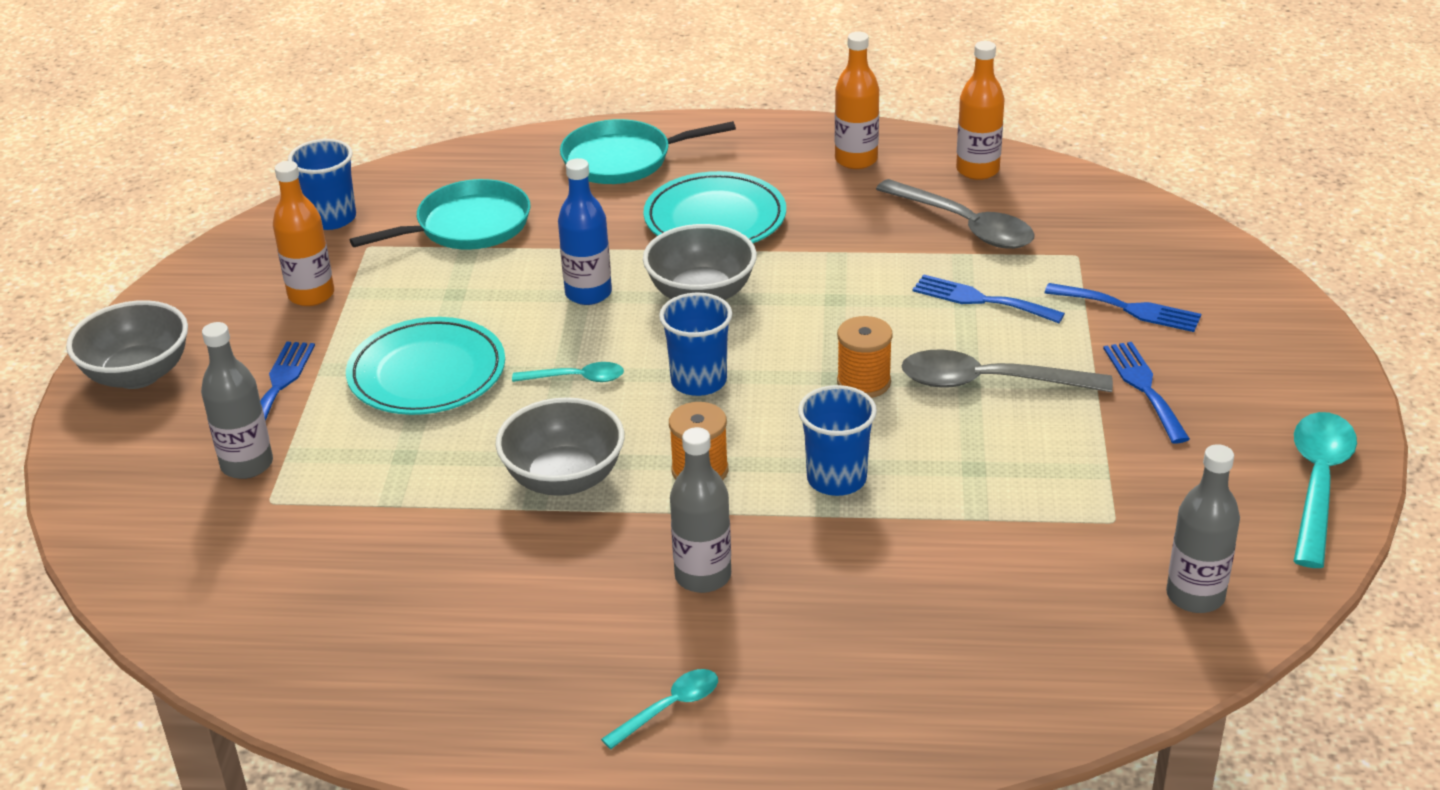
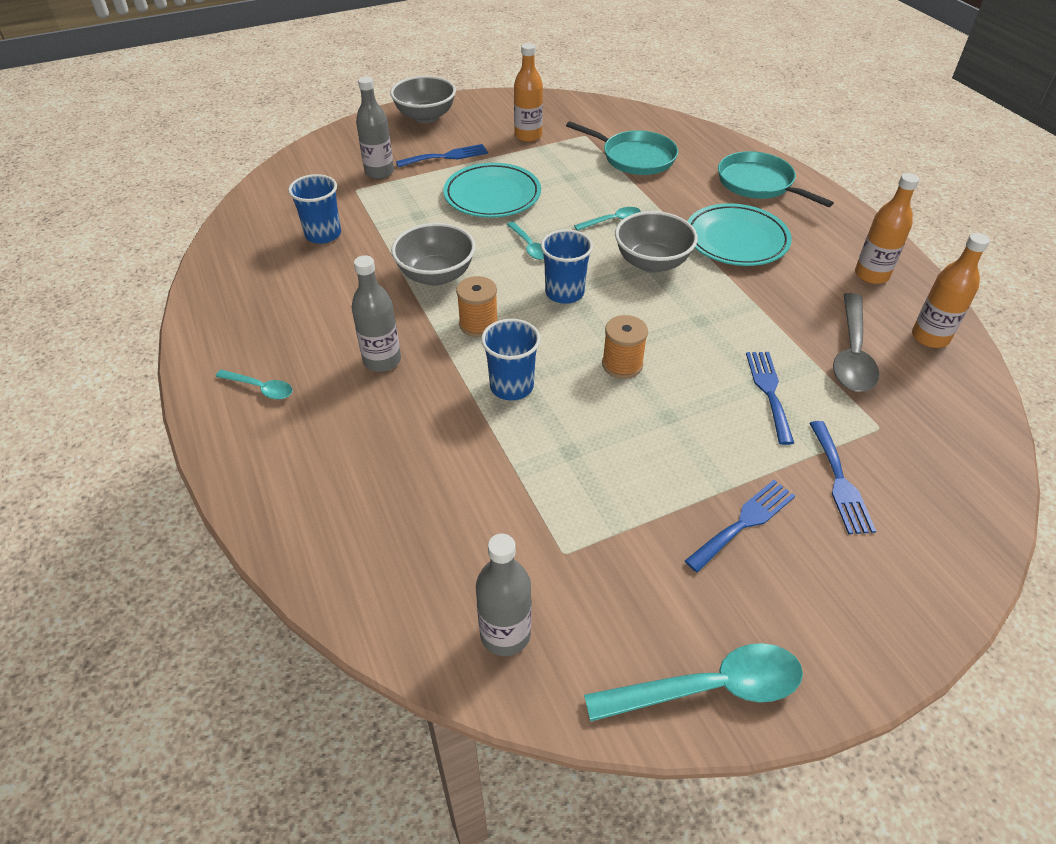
camera: 60 degrees right, 10 degrees up
blue cup [288,139,356,230] -> blue cup moved to [288,174,341,244]
blue bottle [558,158,612,305] -> turquoise spoon [574,207,641,231]
grey spoon [901,350,1113,392] -> none

